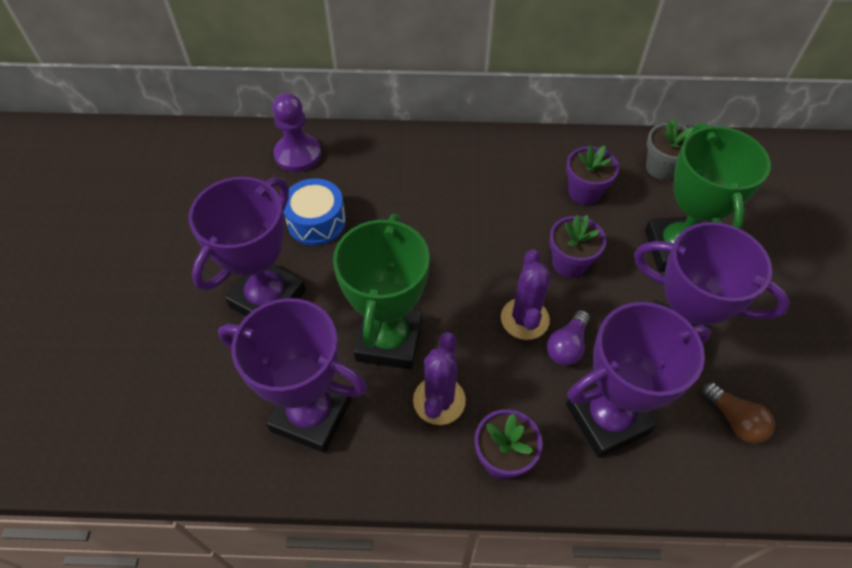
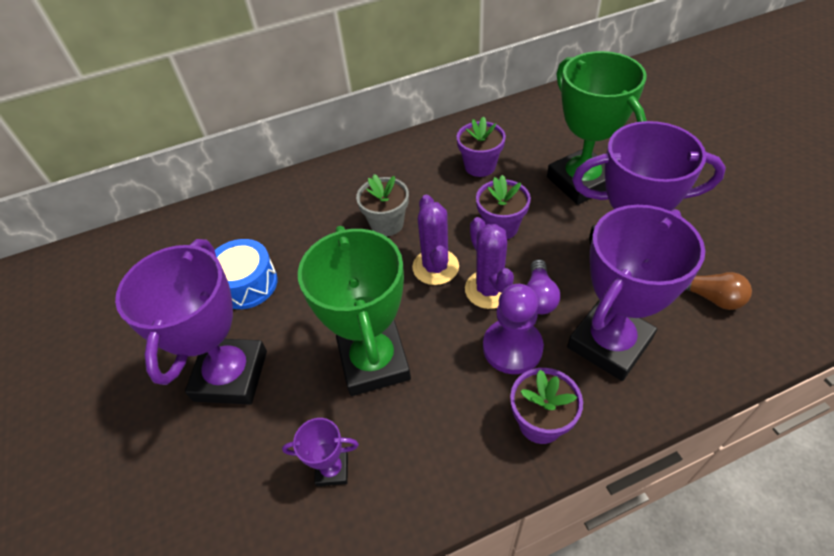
camera: 20 degrees left, 5 degrees down
purple trophy [218,298,367,453] -> purple trophy [282,418,359,486], size x0.45
purple pawn [272,93,321,172] -> purple pawn moved to [483,284,544,374]
purple cactus [413,332,466,425] -> purple cactus moved to [412,195,459,285]
grey flower pot [646,119,694,180] -> grey flower pot moved to [356,174,409,236]

